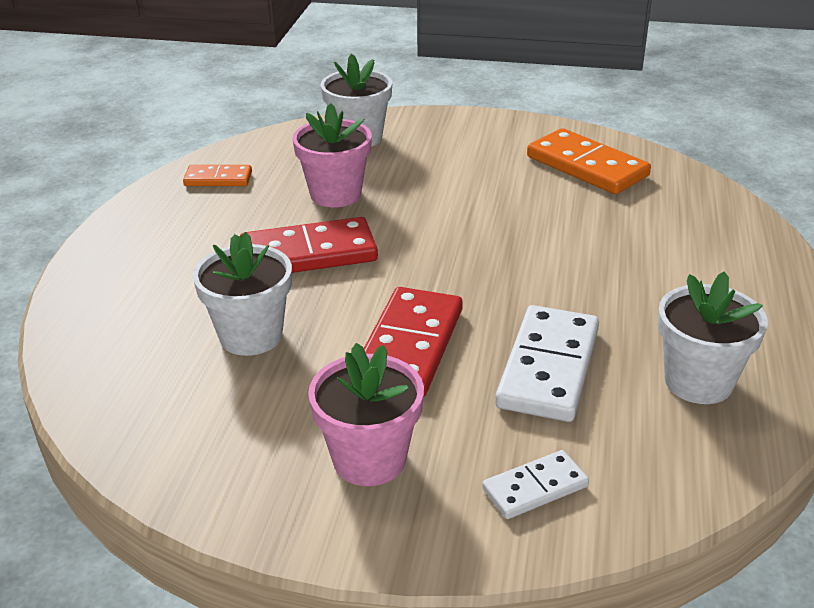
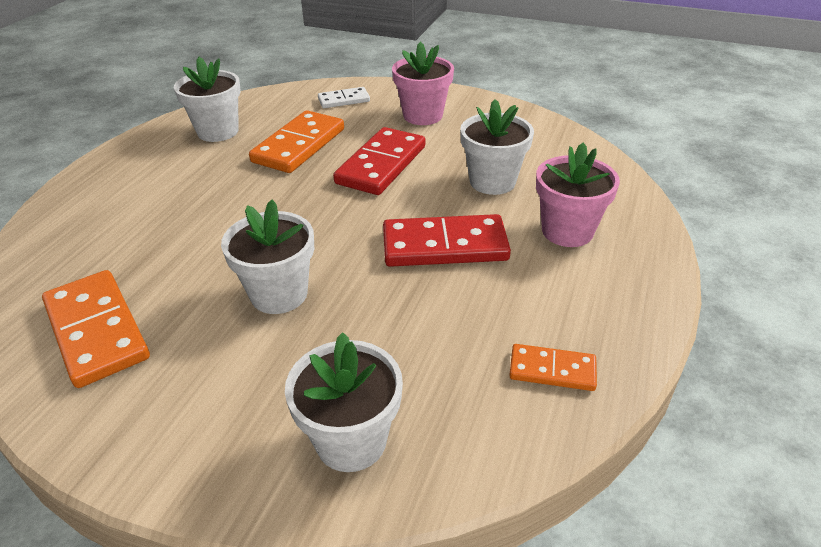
camera: 170 degrees left, 5 degrees up
pink flower pot [292,103,372,207] -> pink flower pot moved to [536,143,620,247]
white domino [495,305,599,422] -> orange domino [249,110,344,173]
none -> white flower pot [221,200,314,314]

